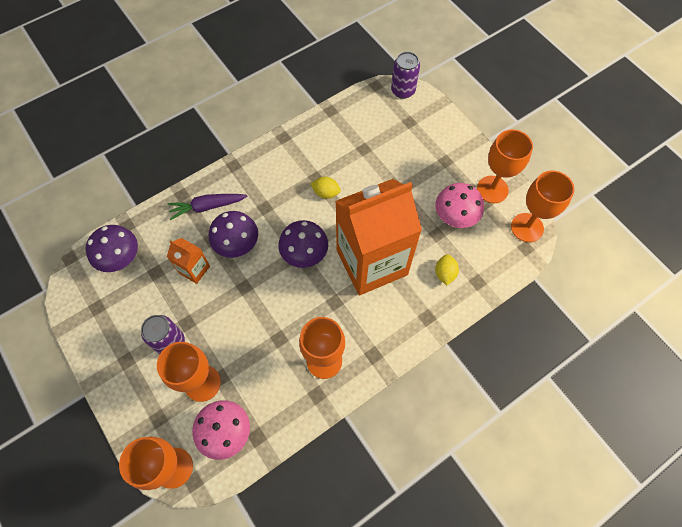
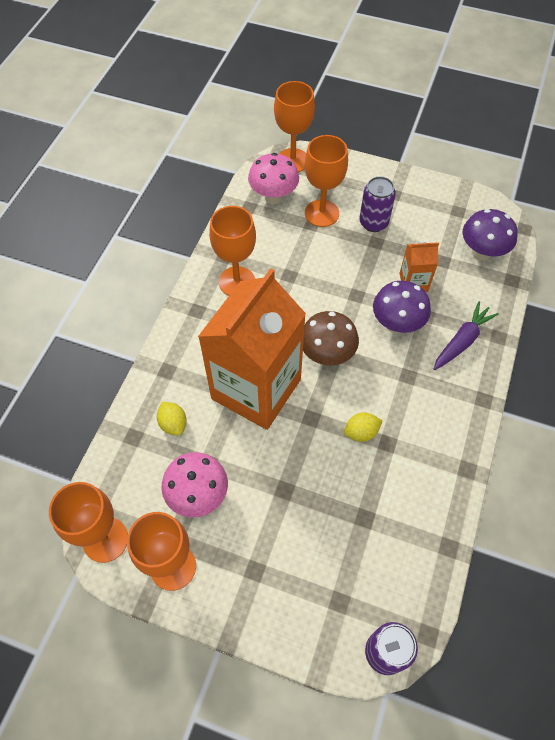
camera: 145 degrees right, 5 degrees down
purple mushroom [278,220,328,268] -> brown mushroom [303,311,359,365]

